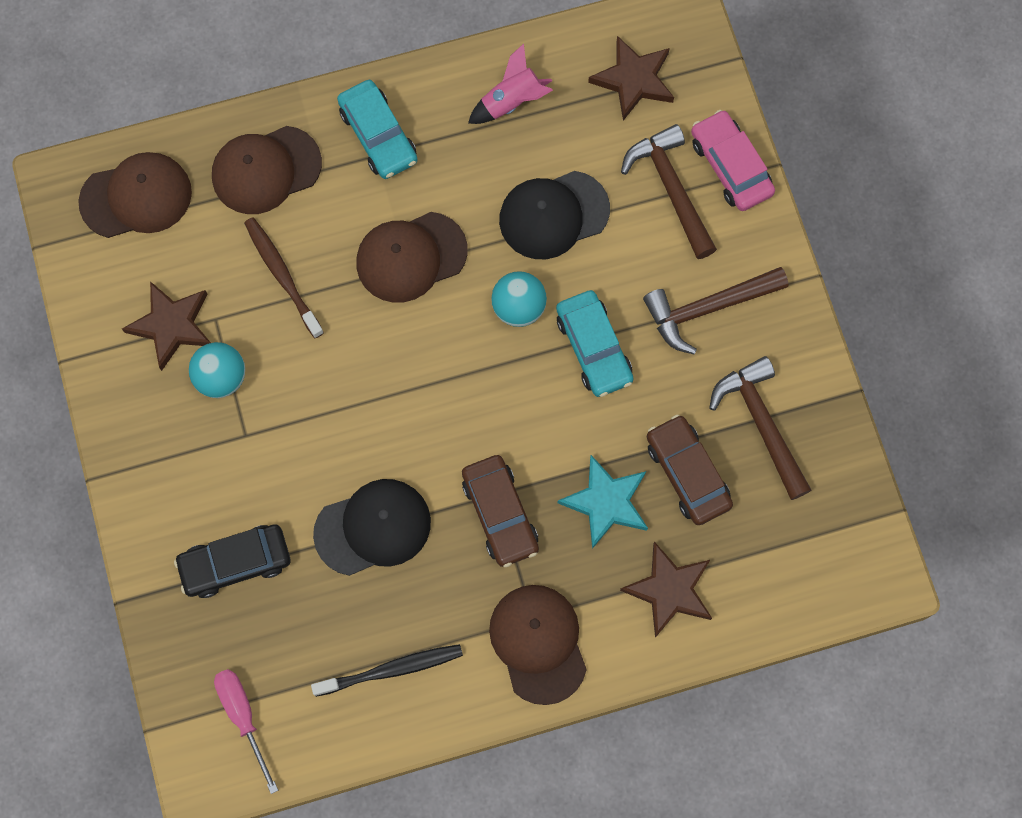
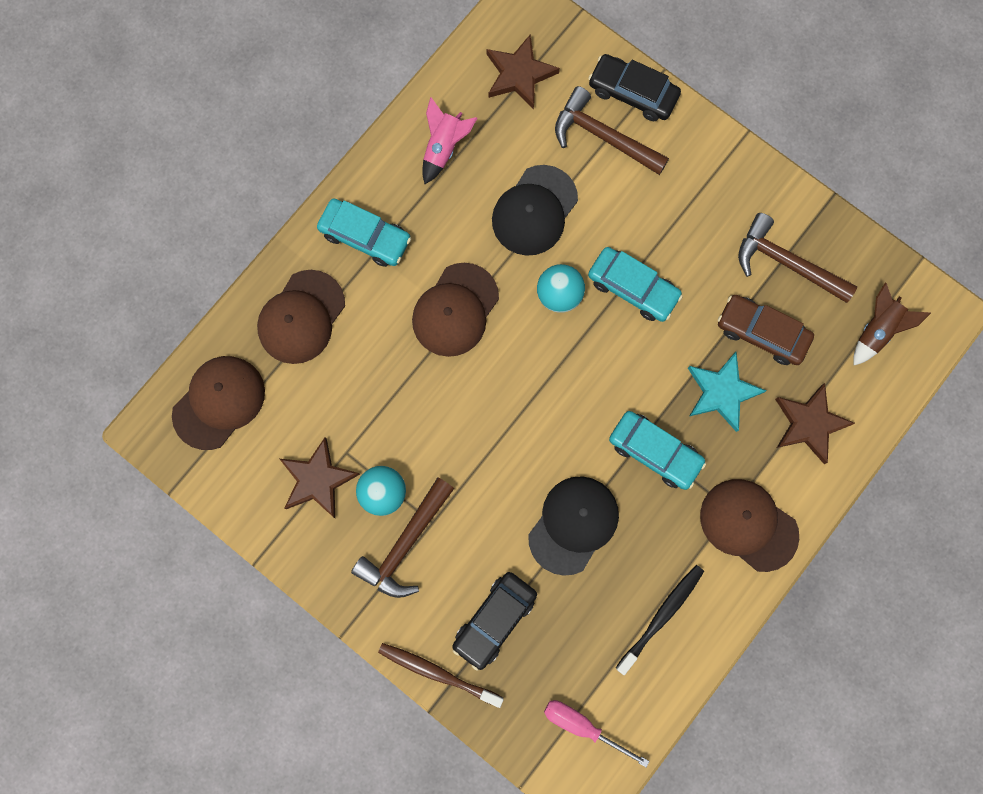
camera: 35 degrees left, 5 degrees up
brown toothbrush [244,217,324,338] -> brown toothbrush moved to [378,643,503,708]
brown car [462,455,539,567] -> turquoise car [609,411,706,490]
brown hammer [643,267,789,355] -> brown hammer moved to [351,477,455,598]
pink car [691,110,775,211] -> black car [588,54,681,121]
none -> brown rocket [854,283,931,365]

